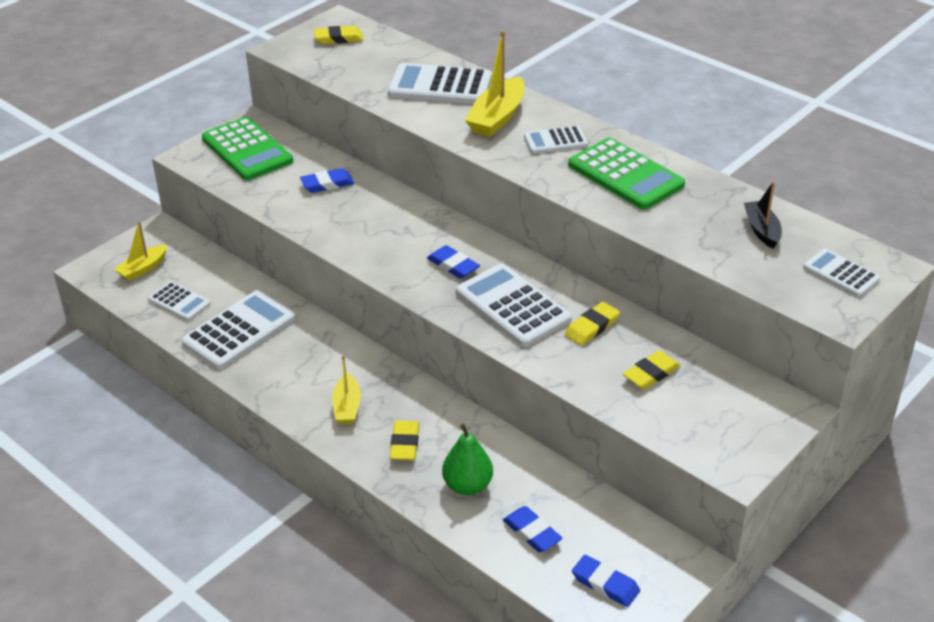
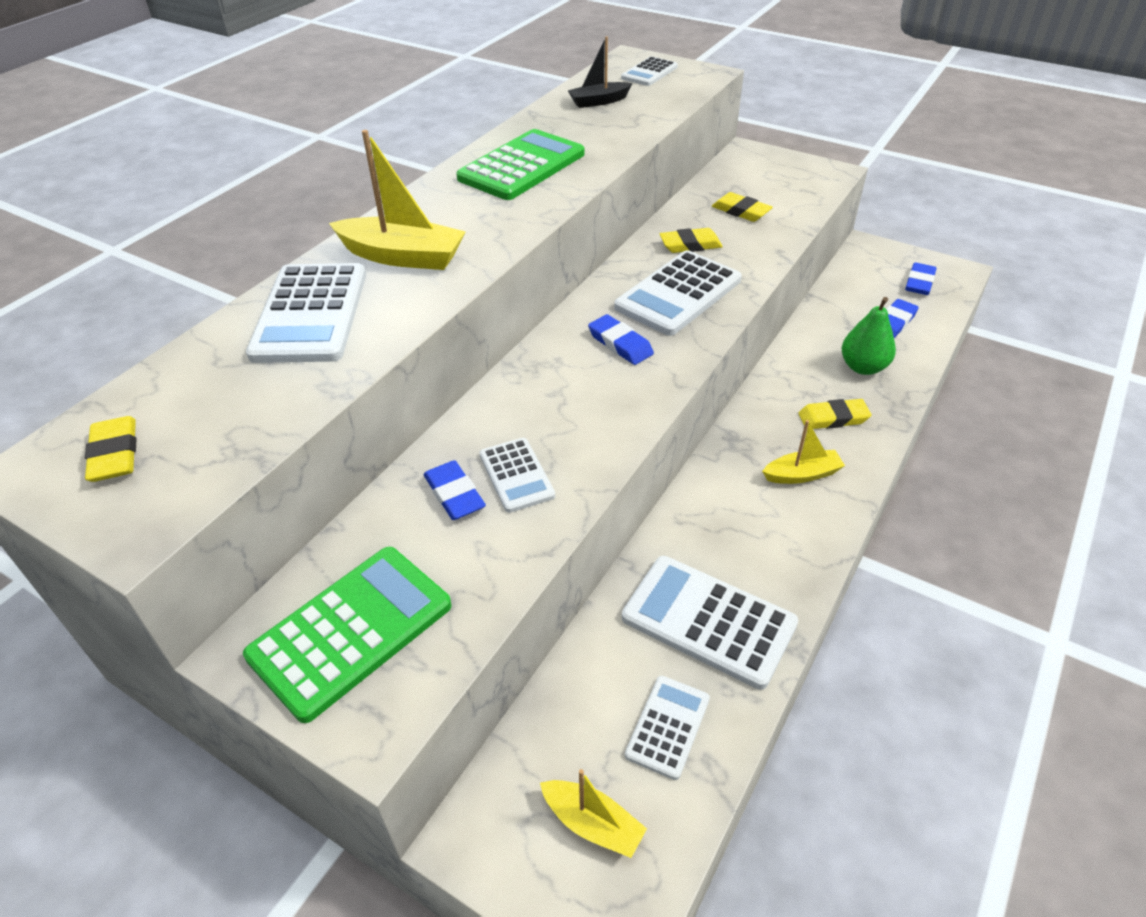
camera: 100 degrees left, 5 degrees up
blue eraser [427,245,480,279] -> blue eraser turned 75 degrees counterclockwise [588,314,654,365]
white calculator [524,126,588,154] -> white calculator moved to [479,438,555,513]
yellow eraser [565,302,620,346] -> yellow eraser turned 45 degrees counterclockwise [660,228,723,253]

